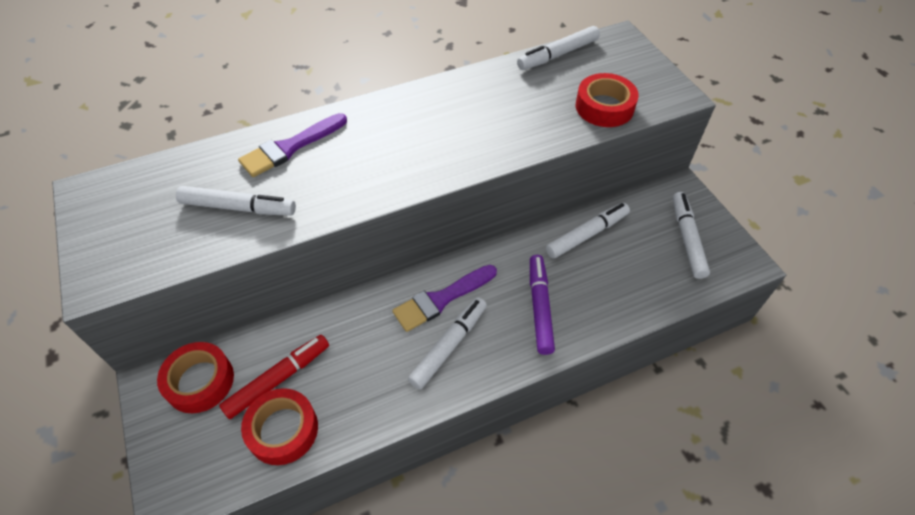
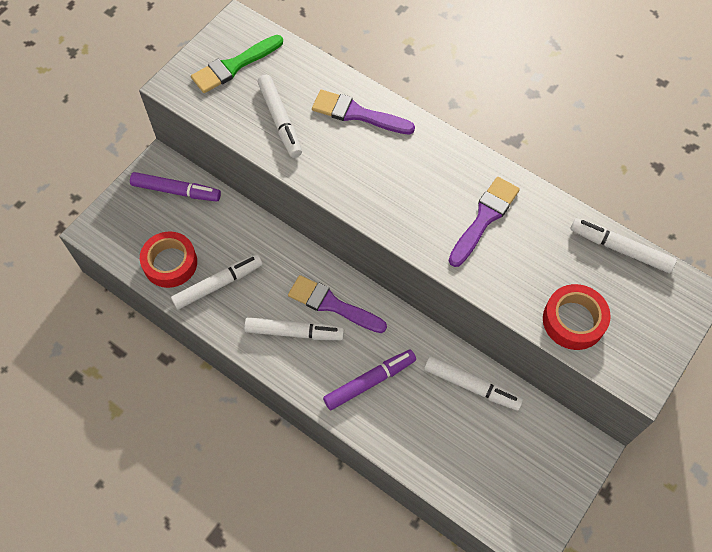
camera: 60 degrees right, 10 degrees up
red tape [157,342,234,413] -> purple marker [130,172,221,202]
red marker [219,335,329,419] -> none
white marker [673,192,710,279] -> white marker moved to [171,254,263,310]
none -> green brush [191,35,283,93]
none -> purple brush [449,177,520,267]

